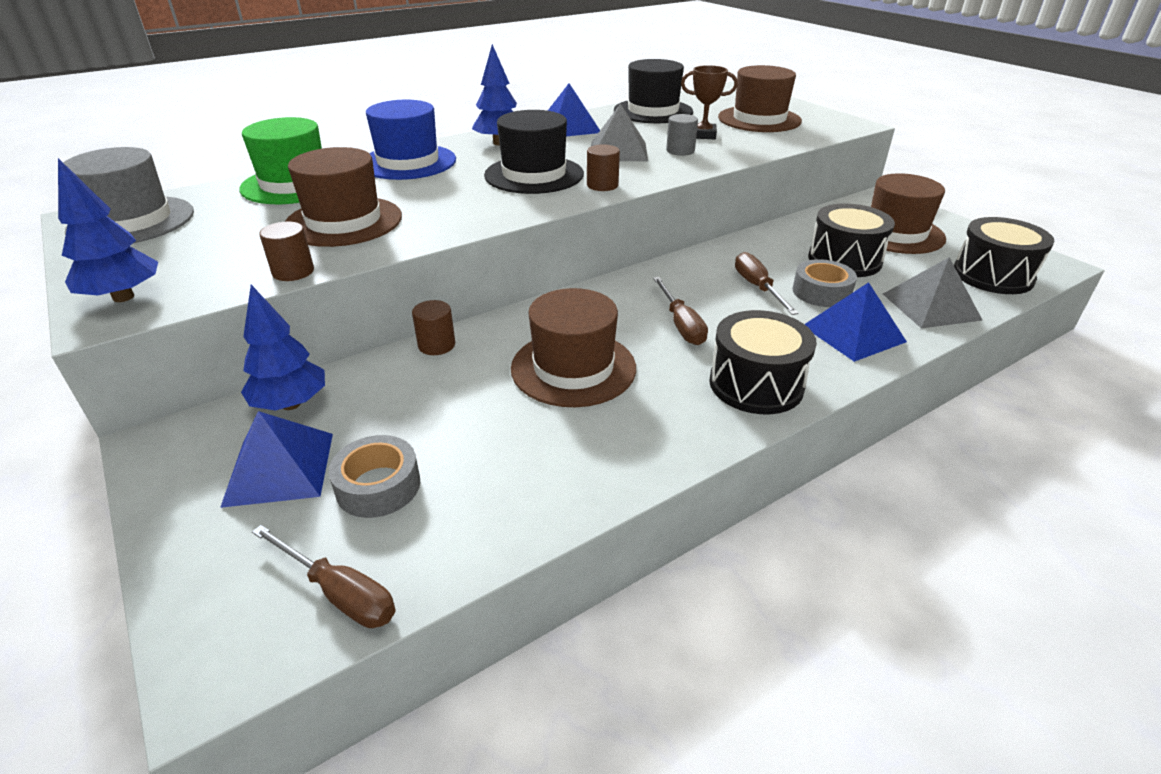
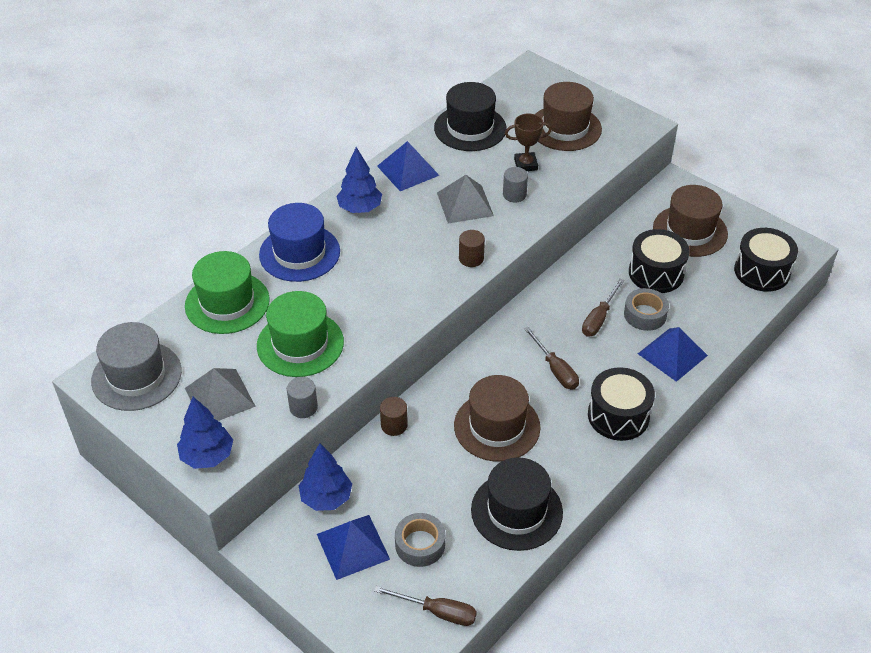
camera: 15 degrees left, 10 degrees up
brown cylinder [259,222,314,281] -> grey cylinder [287,377,318,418]
brown hat [285,147,402,247] -> green hat [257,291,344,377]
black hat [484,110,584,194] -> black hat moved to [471,457,563,551]
brown screwdriver [735,252,799,315] -> brown screwdriver turned 120 degrees counterclockwise [582,278,624,337]
grey pyramid [883,257,983,329] -> grey pyramid moved to [185,368,256,421]

